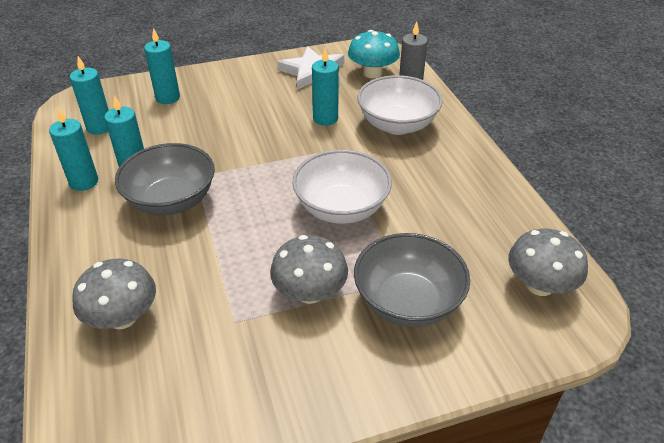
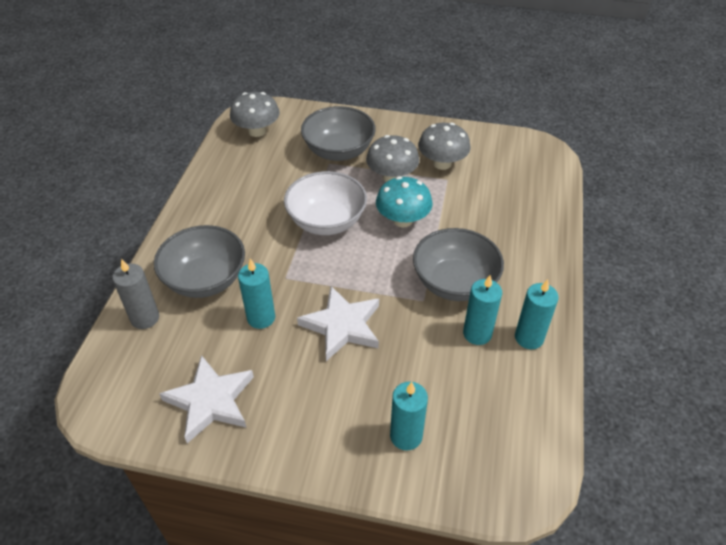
camera: 150 degrees left, 5 degrees up
turquoise candle [70,56,109,135] -> none
grey mushroom [72,259,156,329] -> grey mushroom moved to [418,122,471,170]
turquoise mushroom [348,30,400,78] -> turquoise mushroom moved to [376,176,433,227]
white bowl [358,75,443,135] -> grey bowl [154,225,245,298]
none -> white star [297,286,379,361]

